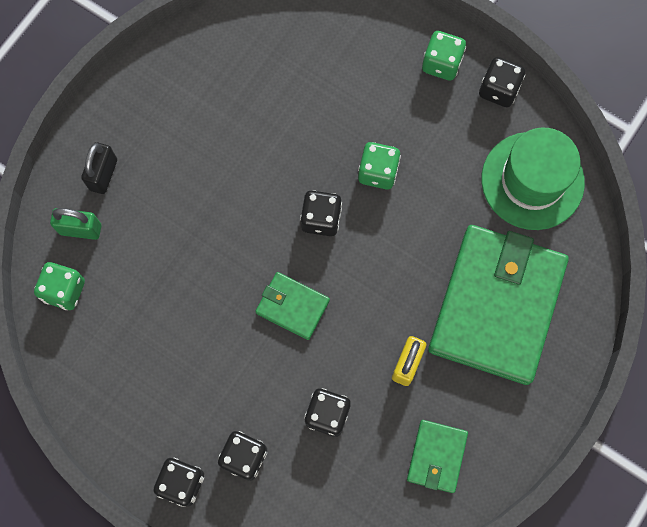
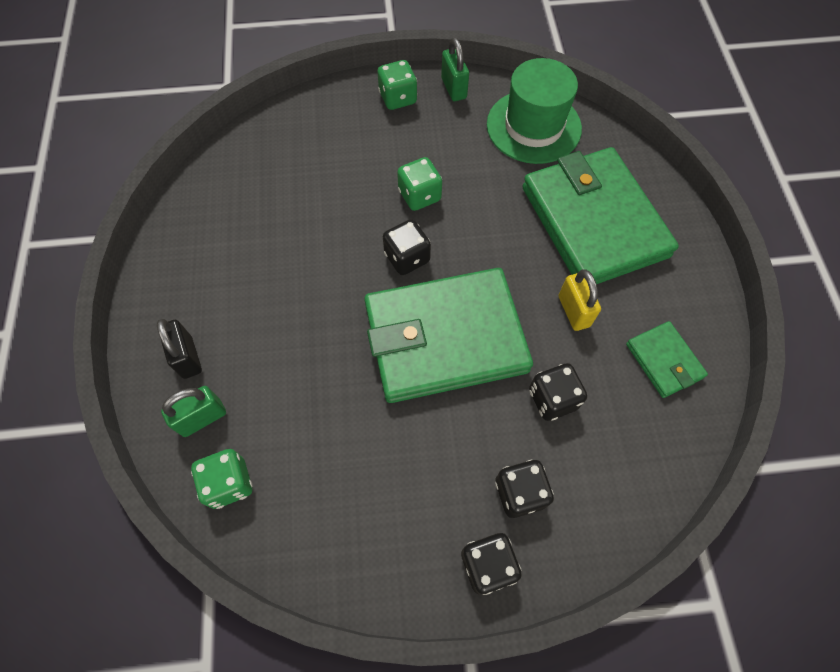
camera: 40 degrees left, 10 degrees down
green wallet [255,272,330,340] -> green wallet [364,268,533,403], size x2.24
black dice [479,57,525,107] -> green padlock [441,37,469,101]

